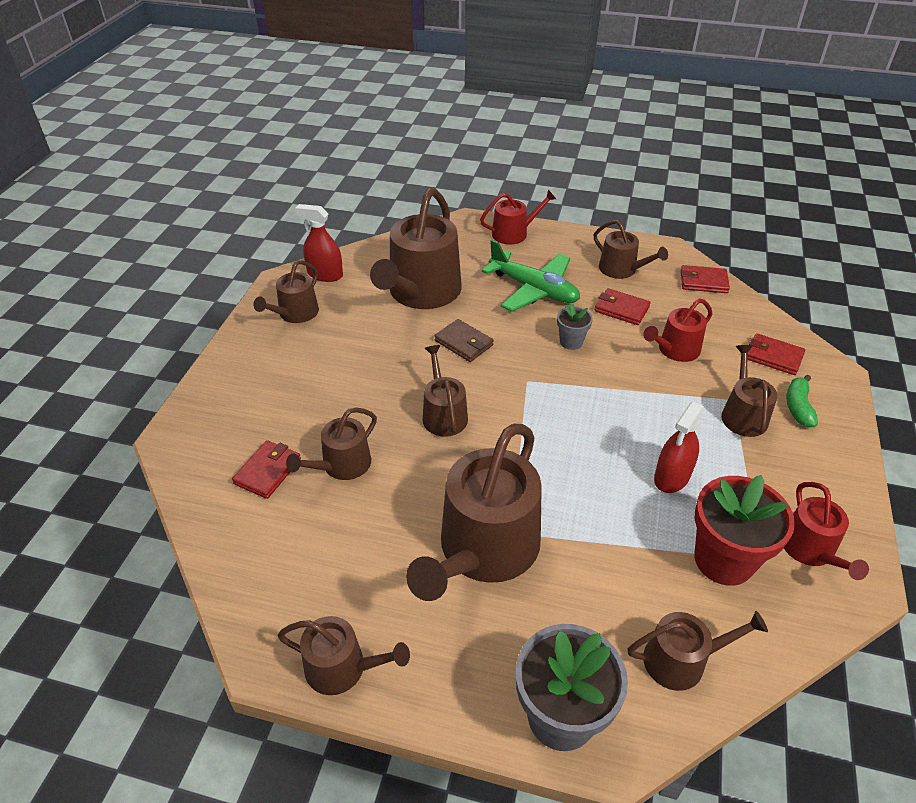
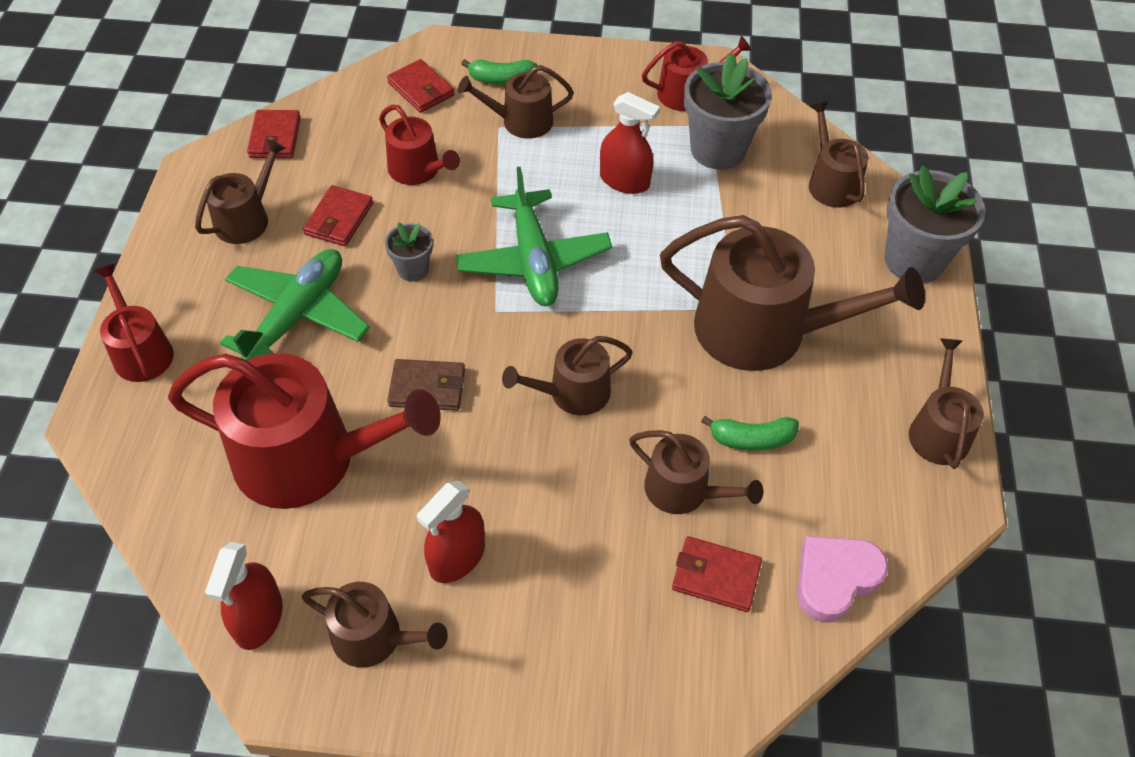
camera: 100 degrees left, 10 degrees up
brown watering can [370,188,462,309] -> red watering can [168,353,441,509]
brown wallet [435,319,494,362] -> brown wallet turned 60 degrees clockwise [387,359,465,411]
red flower pot [694,475,795,586] -> grey flower pot [684,52,772,170]
red wallet [747,333,805,375] -> red wallet turned 60 degrees counterclockwise [387,59,454,113]
none -> red spray bottle [417,480,485,583]
none -> green plane [455,167,612,306]
none -> green banana [701,416,799,451]
none -> pink heart [797,536,888,623]

